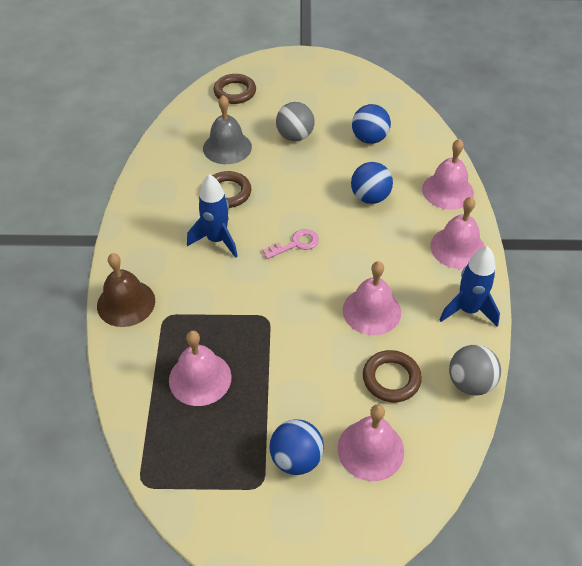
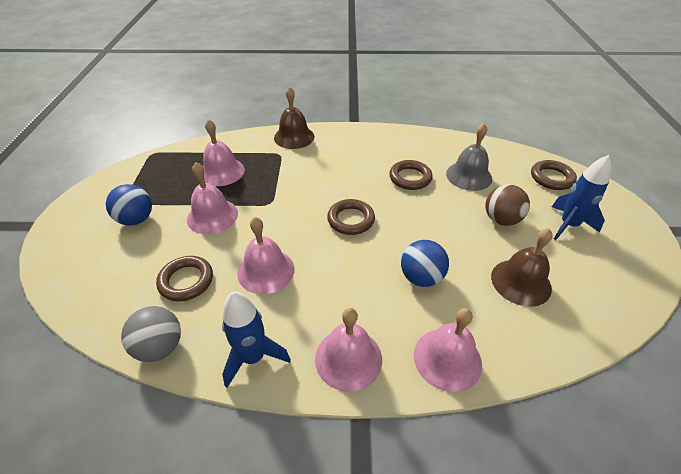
camera: 90 degrees right, 5 degrees down
blue rocket [187,174,238,258] -> blue rocket moved to [552,155,612,240]
pink key [262,229,319,259] -> brown ring [327,199,375,235]
grey ball [276,102,315,141] -> brown ball [485,184,530,226]
pink bell [337,404,404,481] -> pink bell moved to [187,162,238,234]
blue ball [352,104,391,144] -> brown bell [491,228,553,307]

